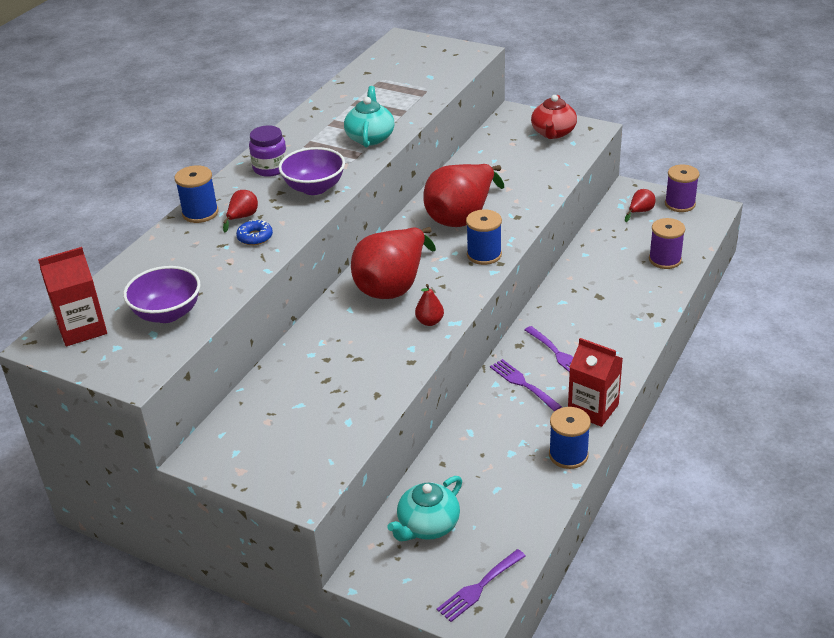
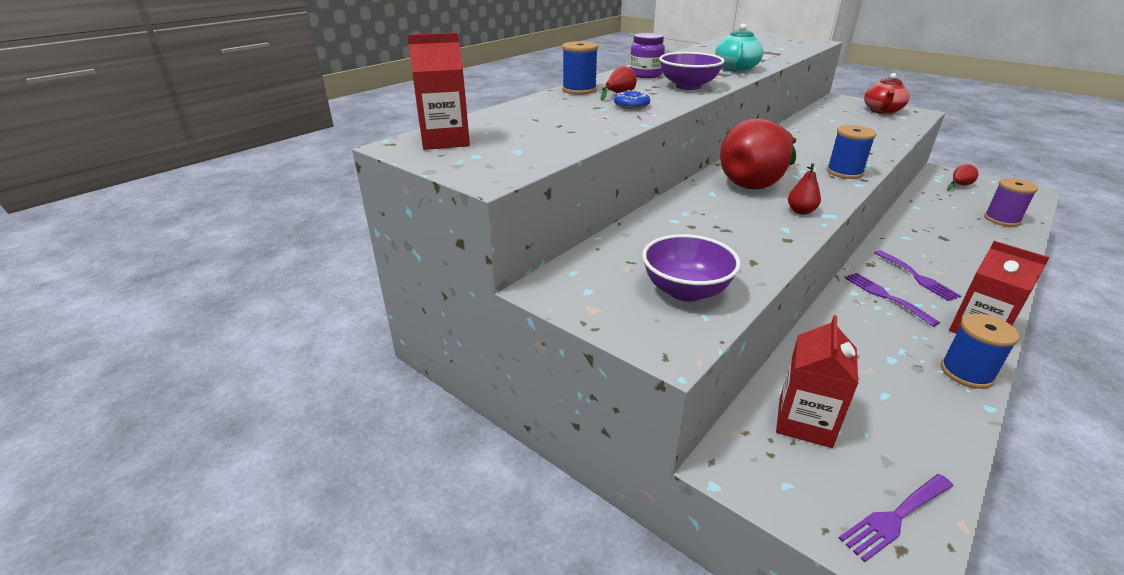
camera: 10 degrees right, 5 degrees down
purple bowl [123,266,201,323] -> purple bowl moved to [642,234,741,302]
turquoise teapot [387,476,462,541] -> red carton [776,315,858,448]
red pear [423,164,504,227] -> none
purple spool [665,165,699,212] -> none

